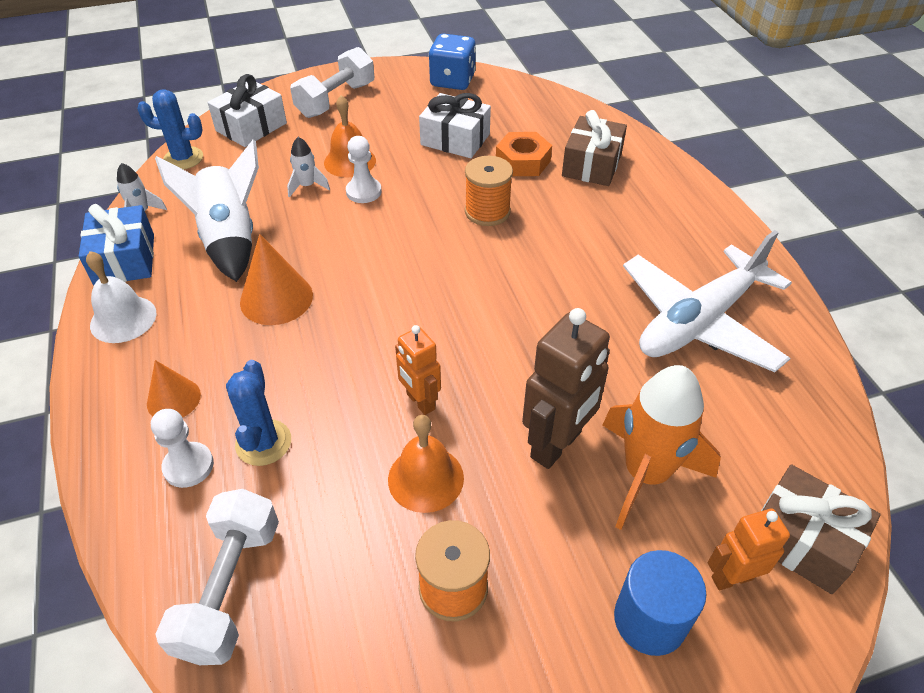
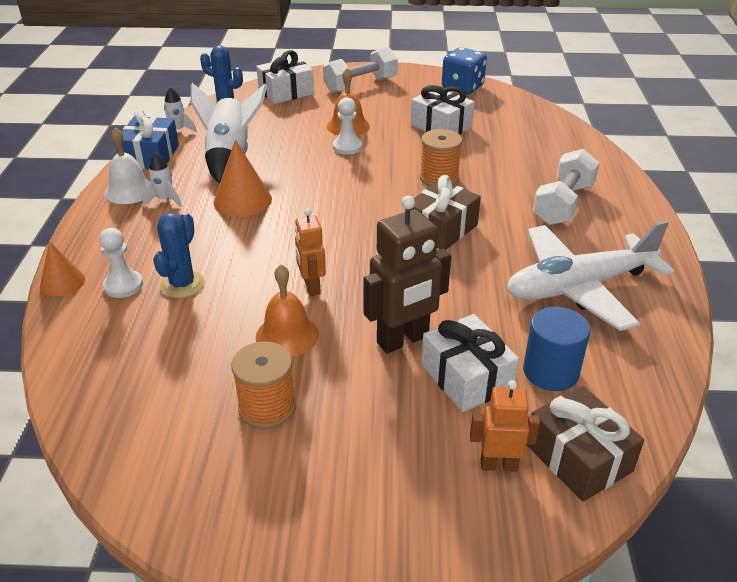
camera: 20 degrees right, 10 degrees down
orange cone [147,360,201,417] -> orange cone moved to [40,241,85,296]
white dumbbell [155,489,279,665] -> white dumbbell moved to [533,149,599,225]
white rocket [287,137,330,198] -> white rocket moved to [142,153,182,207]
orange nut [496,132,552,176] -> none
brown gift [562,110,627,186] -> brown gift moved to [405,175,481,250]
orange rocket [602,365,721,530] -> white gift [421,314,519,412]
blue cylinder [614,550,706,656] -> blue cylinder moved to [523,307,590,391]

